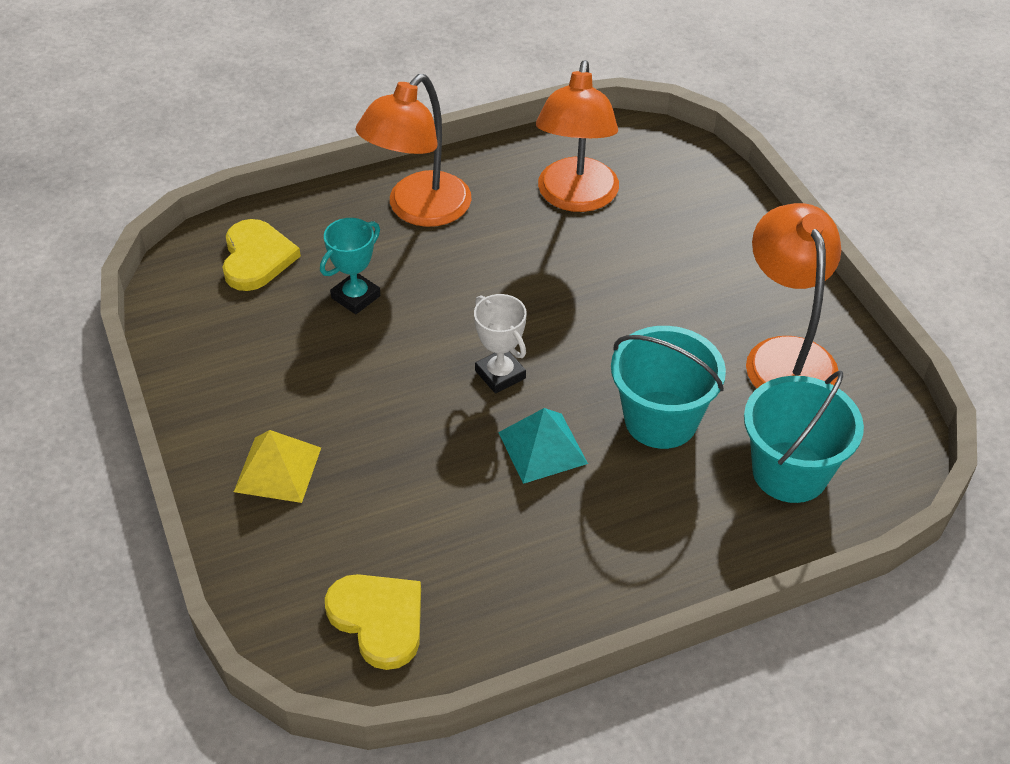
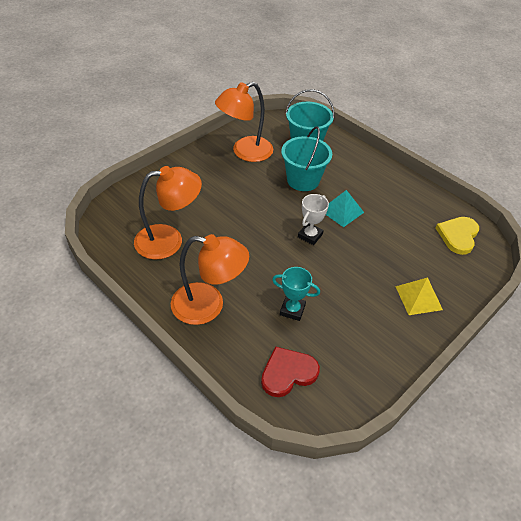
camera: 115 degrees left, 0 degrees up
yellow heart [223,219,301,291] -> red heart [261,346,320,397]

